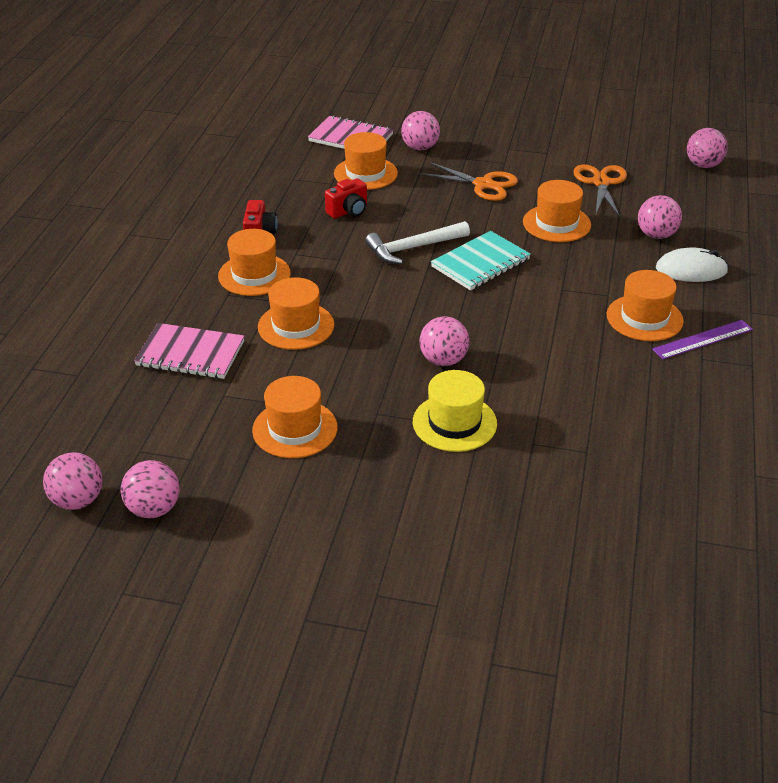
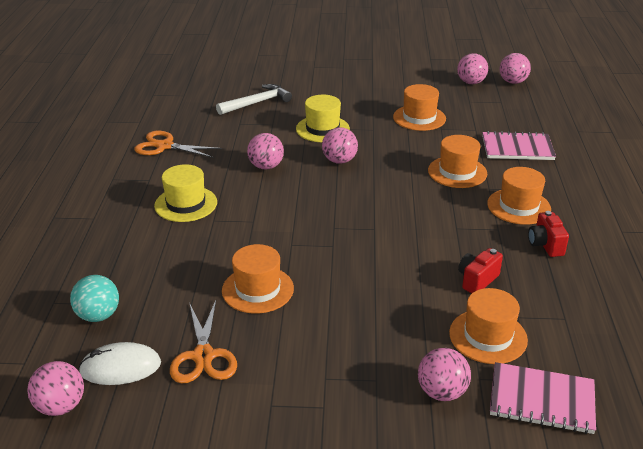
camera: 170 degrees right, 5 degrees down
white hammer [365,221,470,264] -> white hammer moved to [216,84,292,115]
orange scissors [419,162,518,201] -> orange scissors moved to [134,131,222,158]
turquoise notebook [431,231,531,291] -> none
orange hat [607,270,684,341] -> yellow hat [154,164,217,222]
pink ball [638,195,682,239] -> pink ball moved to [247,133,284,169]
purple ruler [652,320,753,359] -> none
white mouse [656,247,729,282] -> white mouse moved to [78,342,161,385]
none -> turquoise ball [70,275,119,322]

